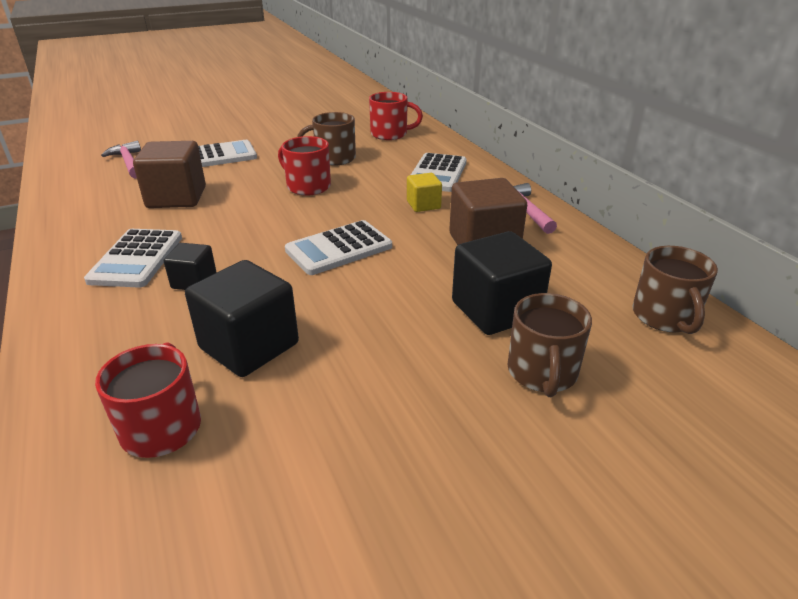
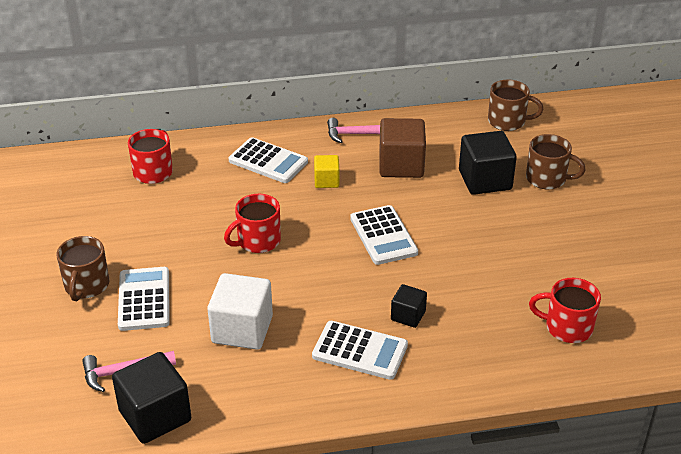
camera: 75 degrees left, 5 degrees up
brown cube [133,141,206,208] -> white cube [208,273,273,350]
black cube [185,260,299,377] -> black cube moved to [112,352,191,444]
brown mug [297,112,356,165] -> brown mug moved to [56,236,110,301]

